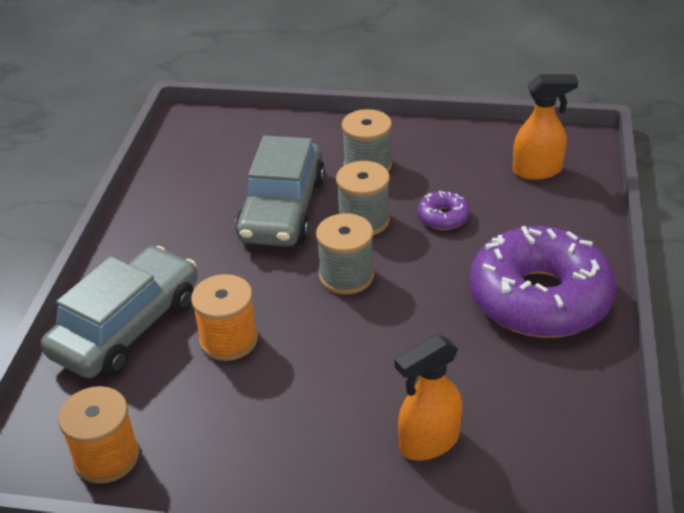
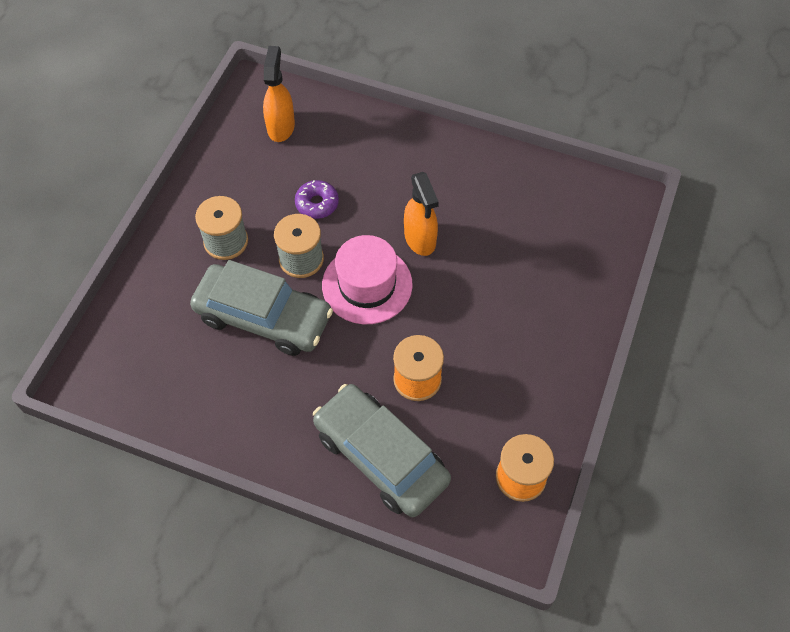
camera: 80 degrees left, 20 degrees up
grey spool [316,213,374,295] -> pink hat [322,235,413,324]
orange spray bottle [395,334,463,461] -> orange spray bottle moved to [404,172,439,256]
purple donut [470,226,616,338] -> none

